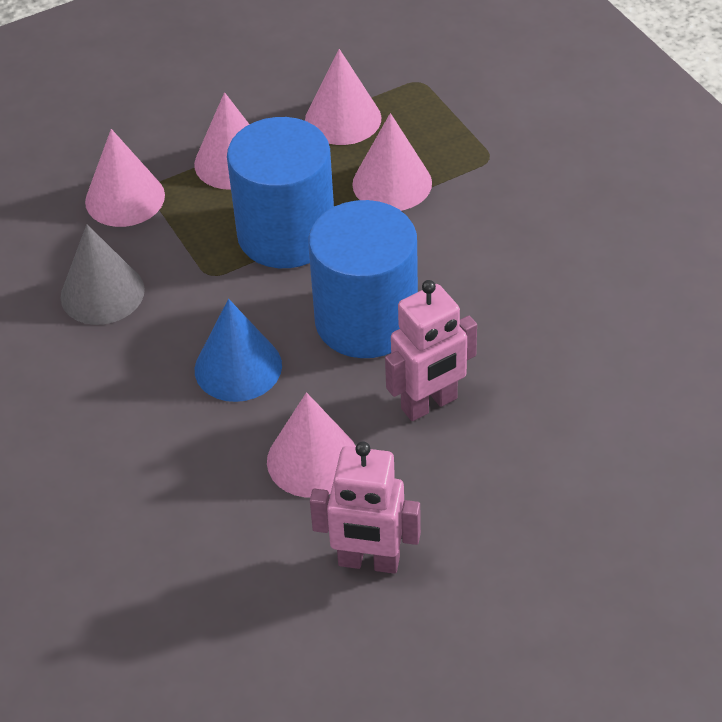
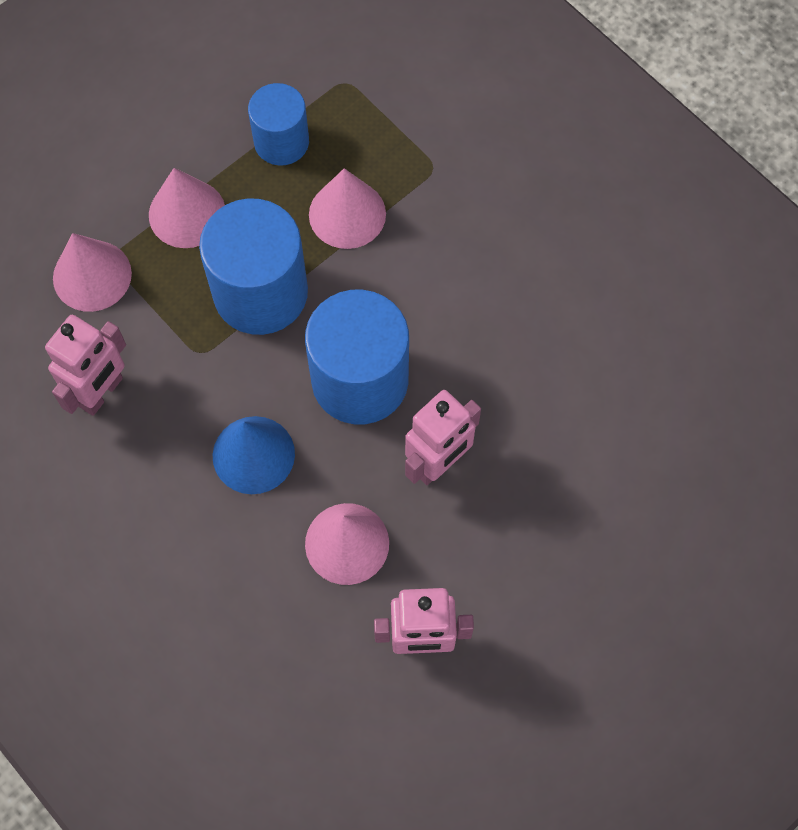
camera: 15 degrees left, 20 degrees up
grey cone [61,224,145,325] -> pink robot [45,315,126,416]
pink cone [305,49,381,145] -> blue cylinder [248,83,309,165]

